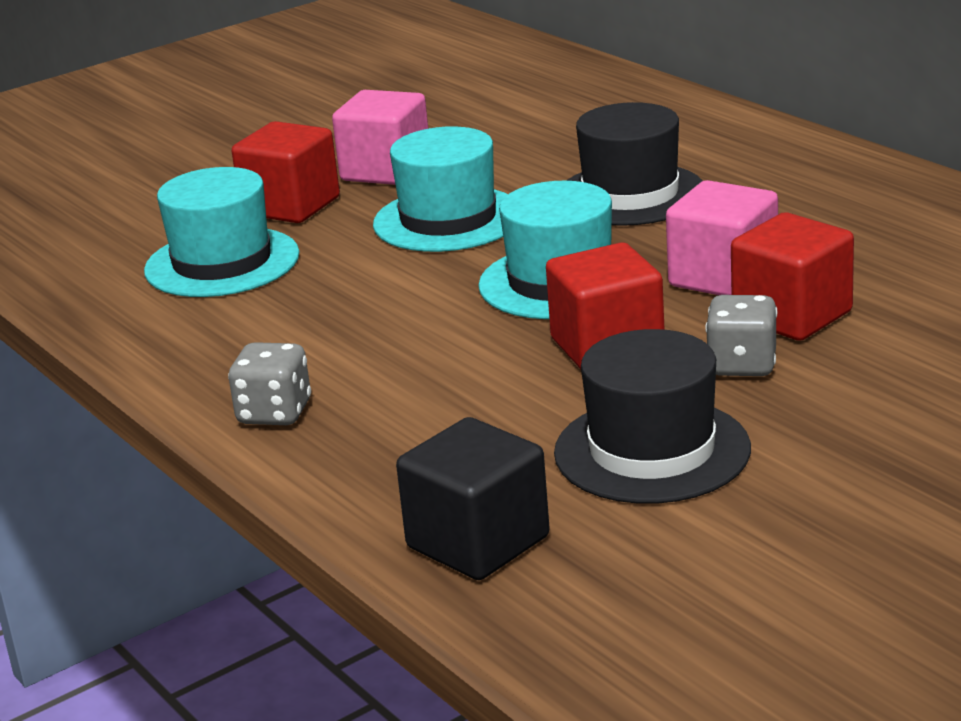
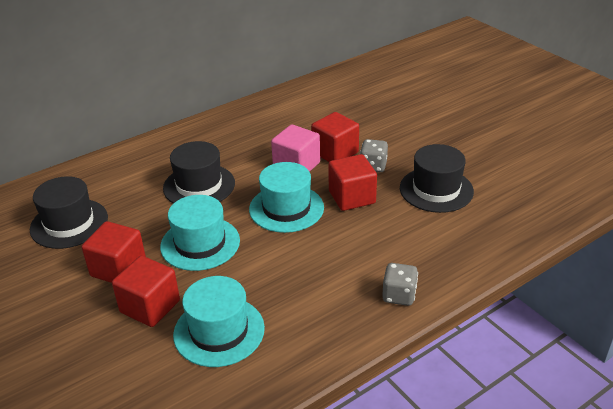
camera: 90 degrees left, 10 degrees up
pink cube [332,90,428,185] -> red cube [82,221,146,283]
black cube [396,417,550,580] -> none
none -> black hat [30,176,108,249]

